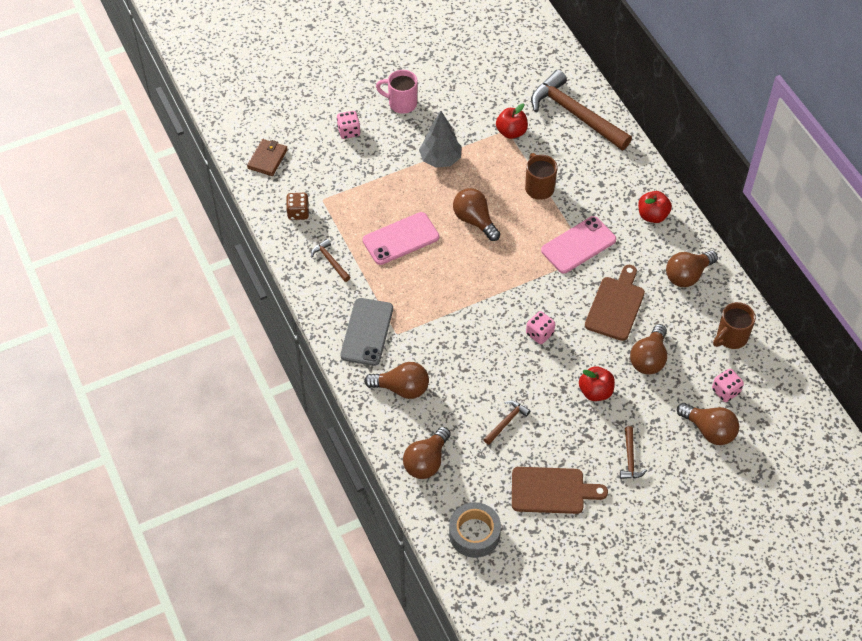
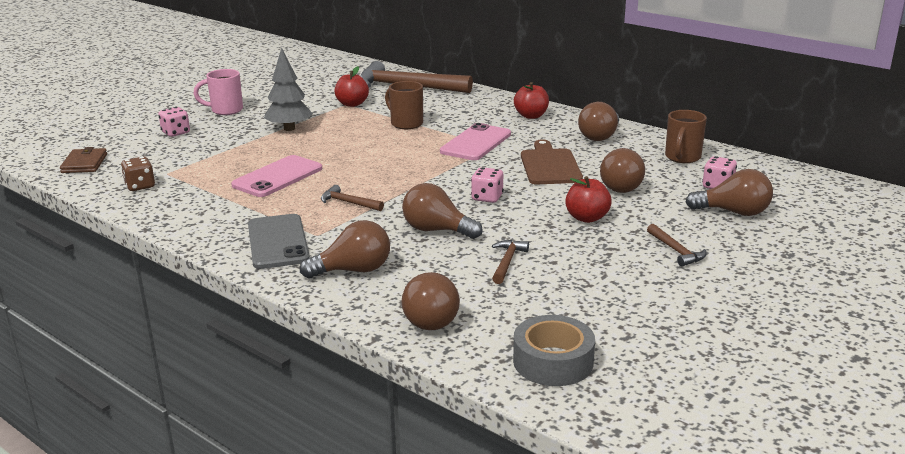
camera: 25 degrees left, 30 degrees down
brown hammer [311,239,350,282] -> brown hammer moved to [321,185,384,211]
brown light bulb [453,188,500,241] -> brown light bulb moved to [402,183,483,239]
brown cutting board [512,467,608,514] -> none

